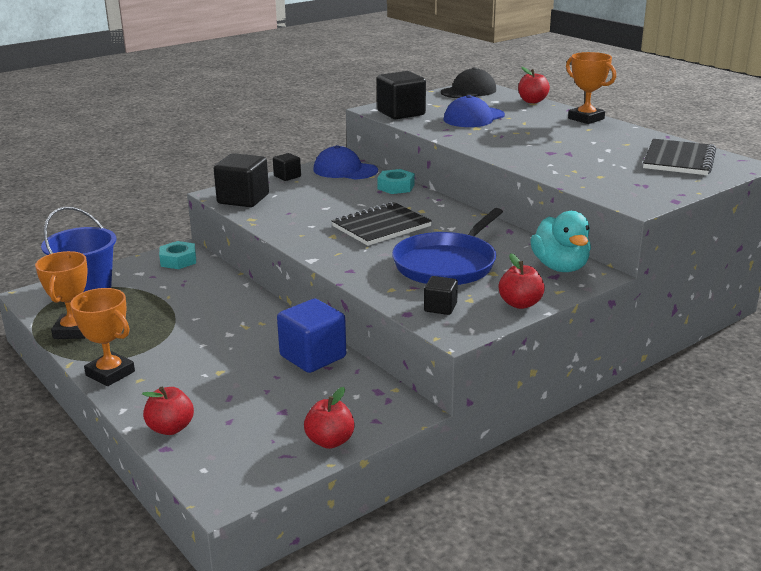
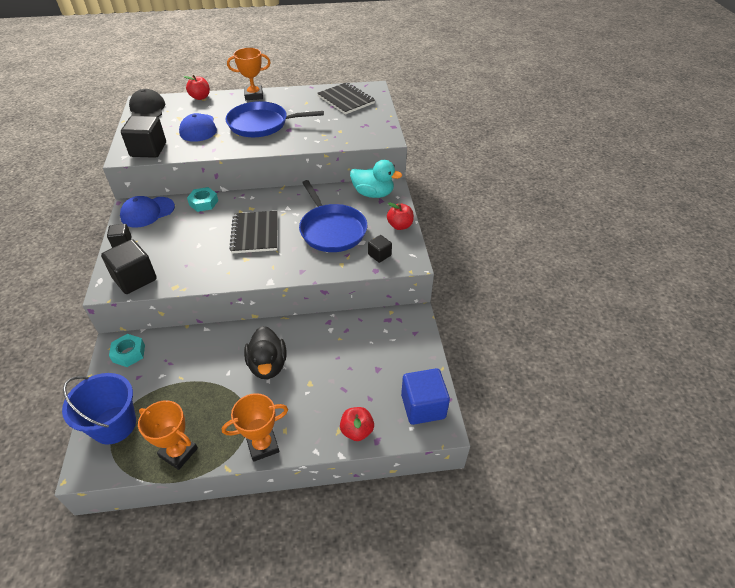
camera: 60 degrees left, 20 degrees up
blue cube [277,299,346,373] -> blue cube moved to [401,368,450,425]
red apple [304,387,355,449] -> none
none -> blue pan [225,101,324,137]
none -> black duck [244,326,286,379]

